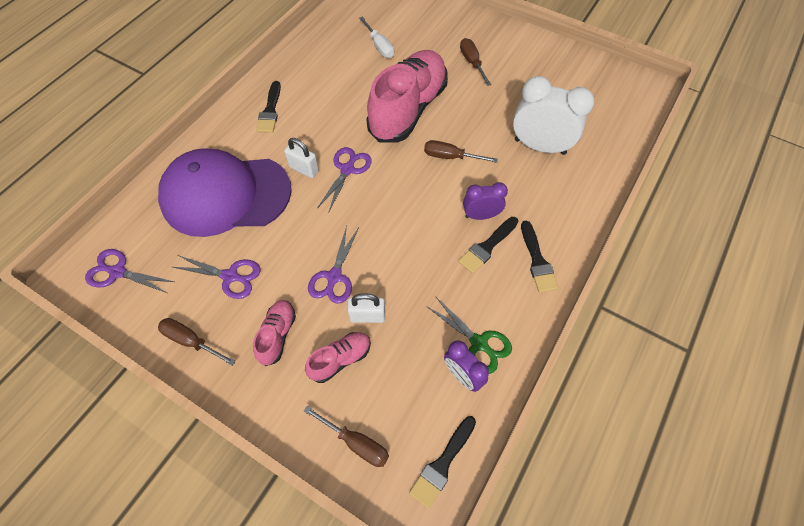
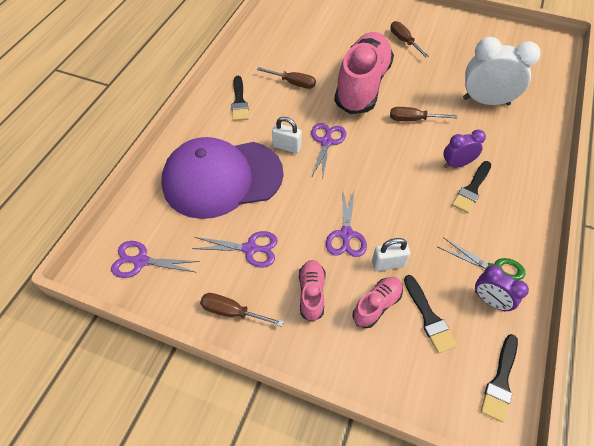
camera: 10 degrees left, 5 degrees down
brown screwdriver [304,406,389,467] -> brown screwdriver moved to [257,67,316,89]
white screwdriver [359,16,394,58] -> none
black brush [521,220,558,292] -> black brush moved to [404,275,457,353]

